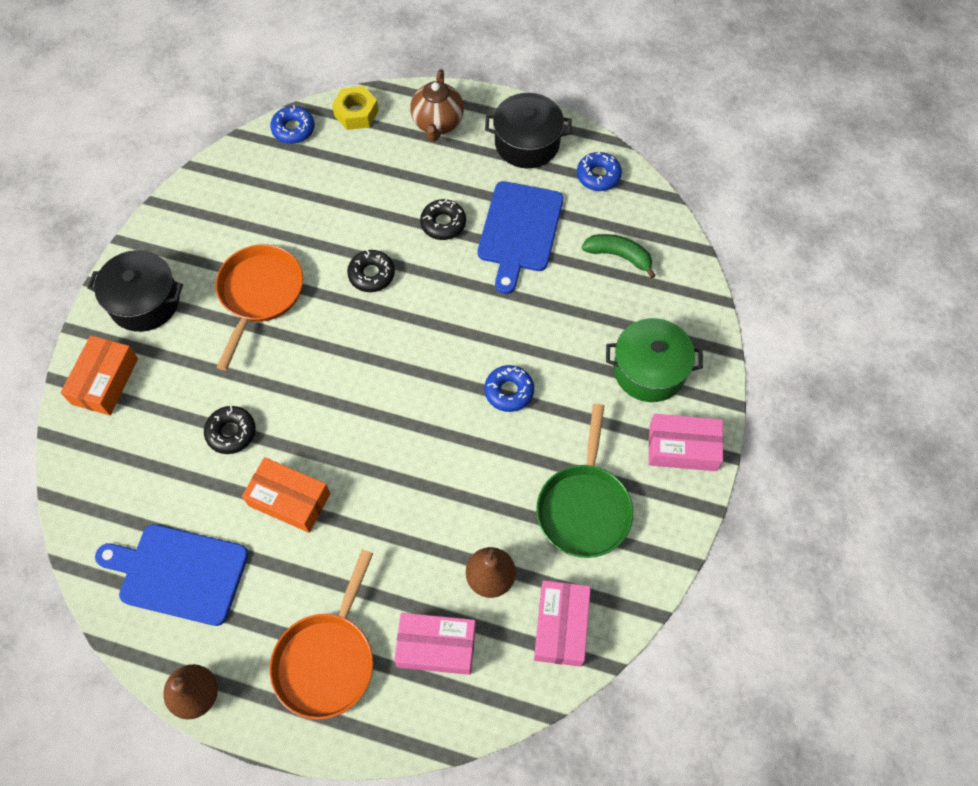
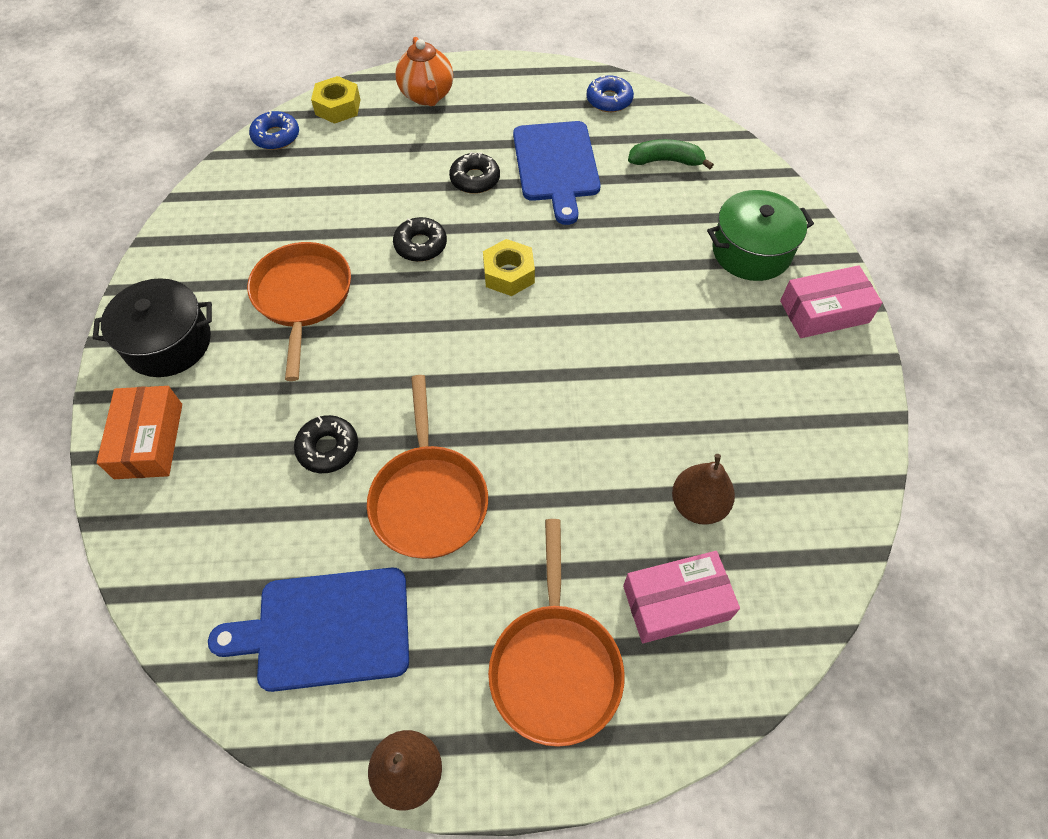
camera: 20 degrees left, 5 degrees down
orange box [242,457,330,533] -> orange pan [367,375,488,559]
brown teapot [410,69,464,142] -> orange teapot [395,37,453,106]
blue donut [484,365,534,412] -> none
black pot [485,93,572,168] -> none
pink box [534,580,591,667] -> none
green pan [536,404,633,558] -> none
none -> yellow nut [483,239,535,296]

